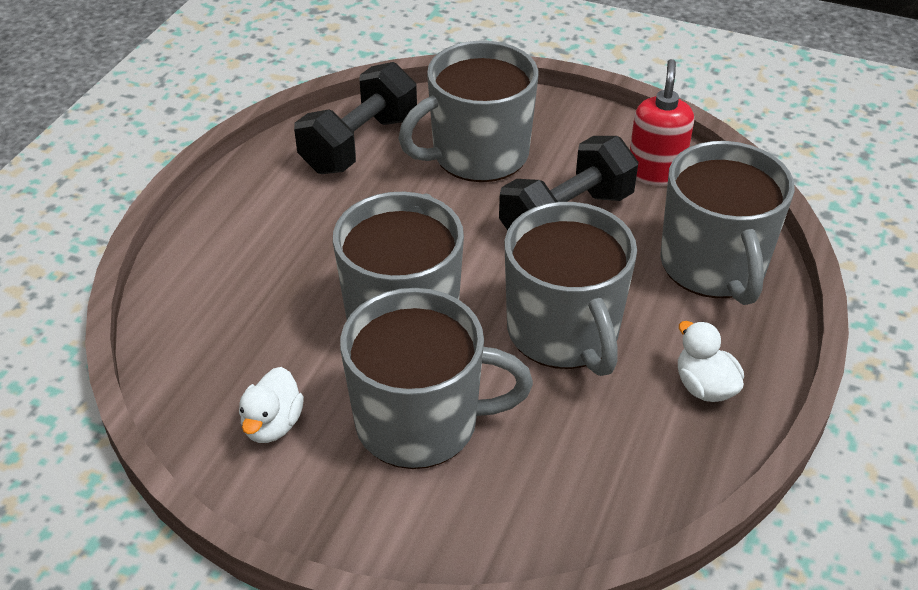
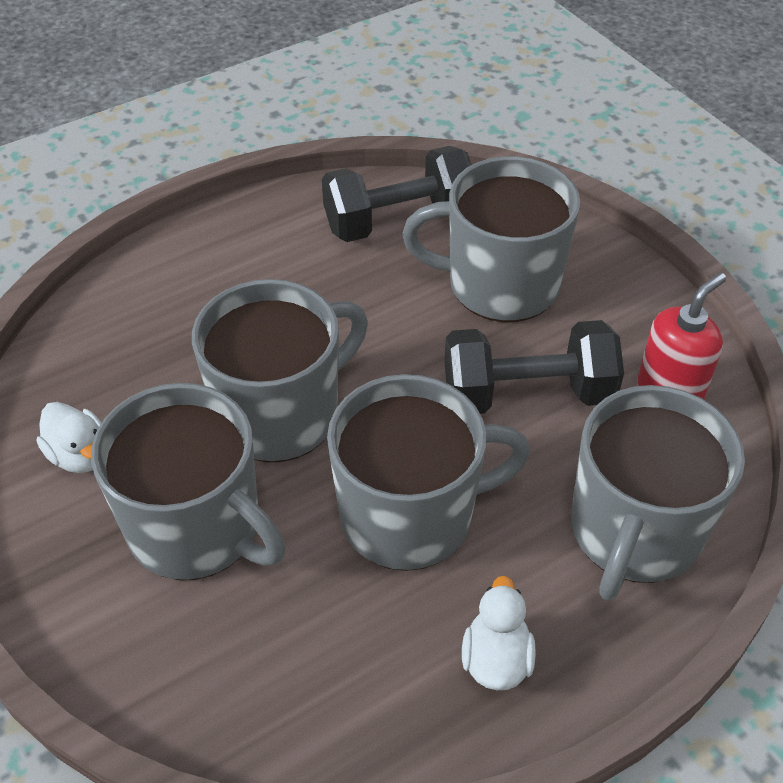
camera: 35 degrees right, 5 degrees up
white duck [239,367,304,443] -> white duck turned 90 degrees counterclockwise [37,402,101,473]
grey mug [504,202,637,376] -> grey mug turned 120 degrees counterclockwise [327,374,530,571]

